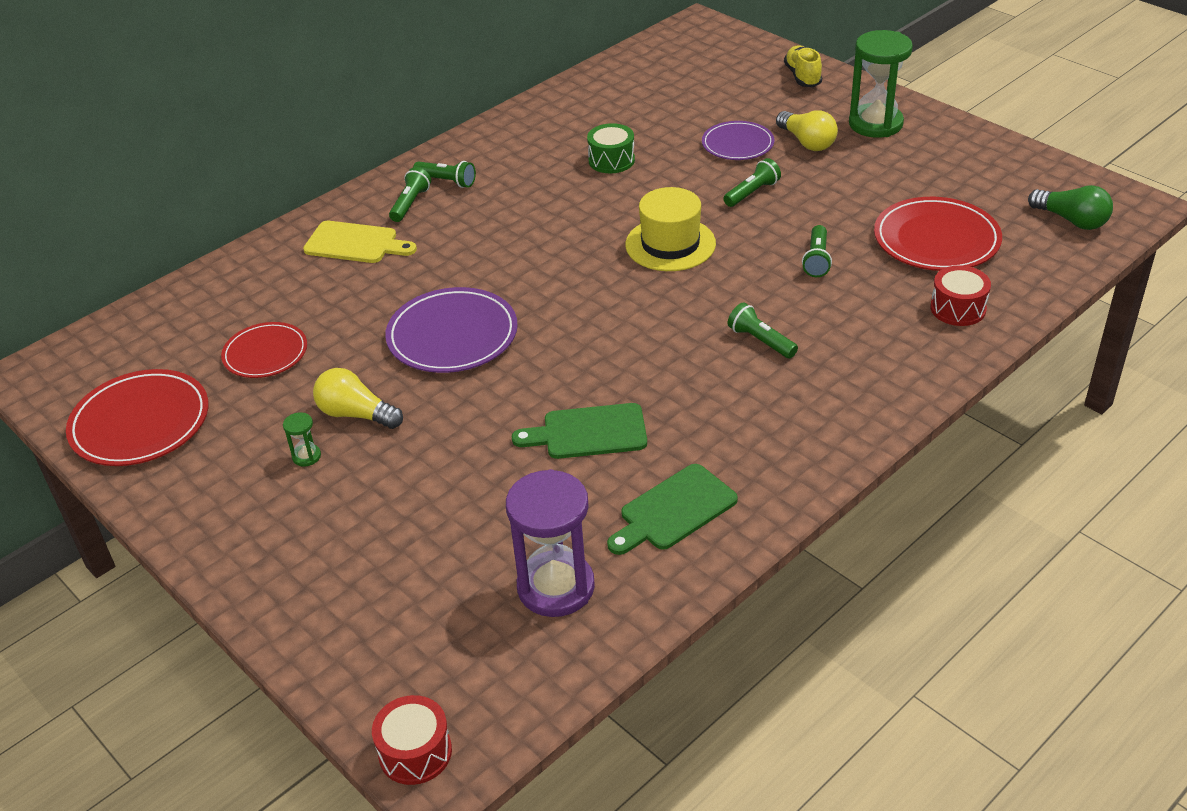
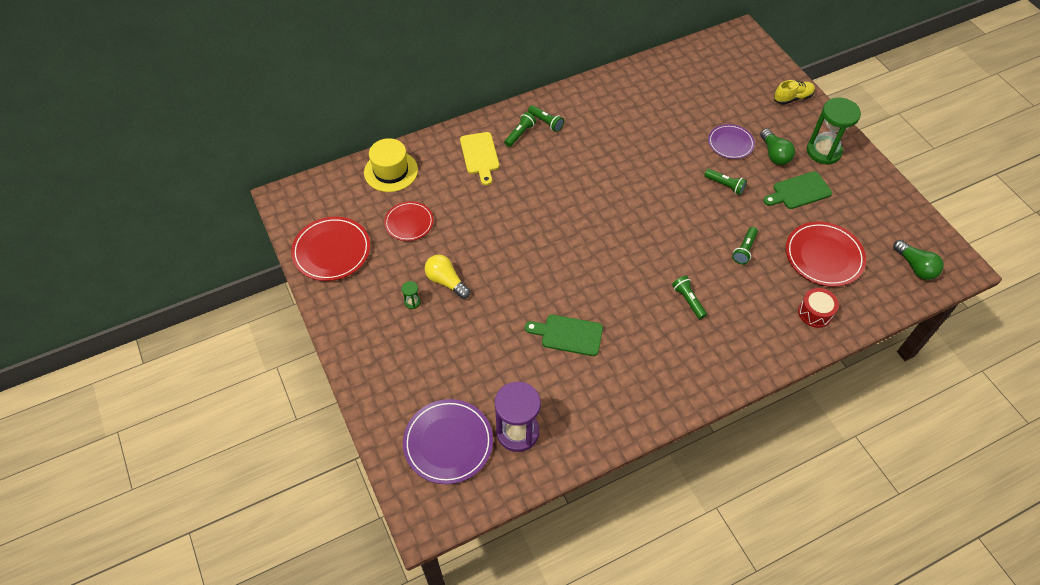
camera: 15 degrees right, 15 degrees up
yellow cutting board [303,221,417,263] -> yellow cutting board turned 45 degrees clockwise [460,132,499,185]
red drum [372,695,452,785] -> none
purple plate [385,287,518,373] -> purple plate moved to [403,399,493,484]
green drum [587,123,635,173] -> none
green cutting board [607,464,738,555] -> green cutting board moved to [763,171,832,209]
yellow hat [625,187,716,271] -> yellow hat moved to [364,138,418,192]
green flashlight [723,158,781,207] -> green flashlight turned 60 degrees clockwise [704,169,747,195]
yellow light bulb [776,110,838,151] -> green light bulb [760,128,795,165]
yellow shoe [784,45,822,87] -> yellow shoe turned 60 degrees clockwise [774,80,815,105]

